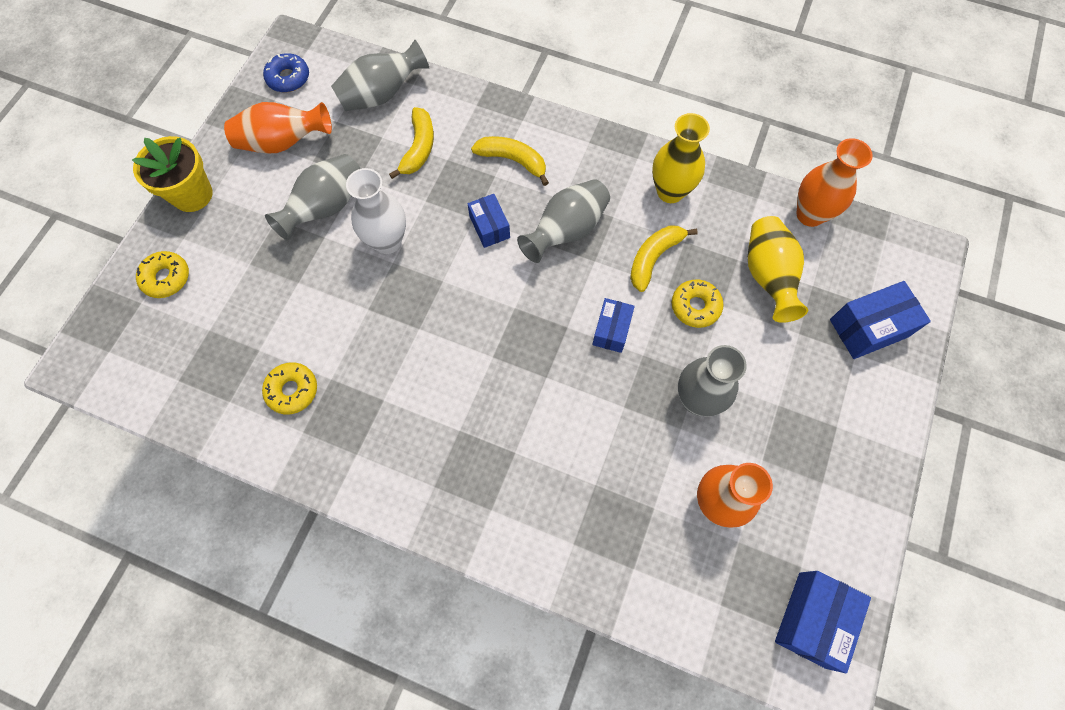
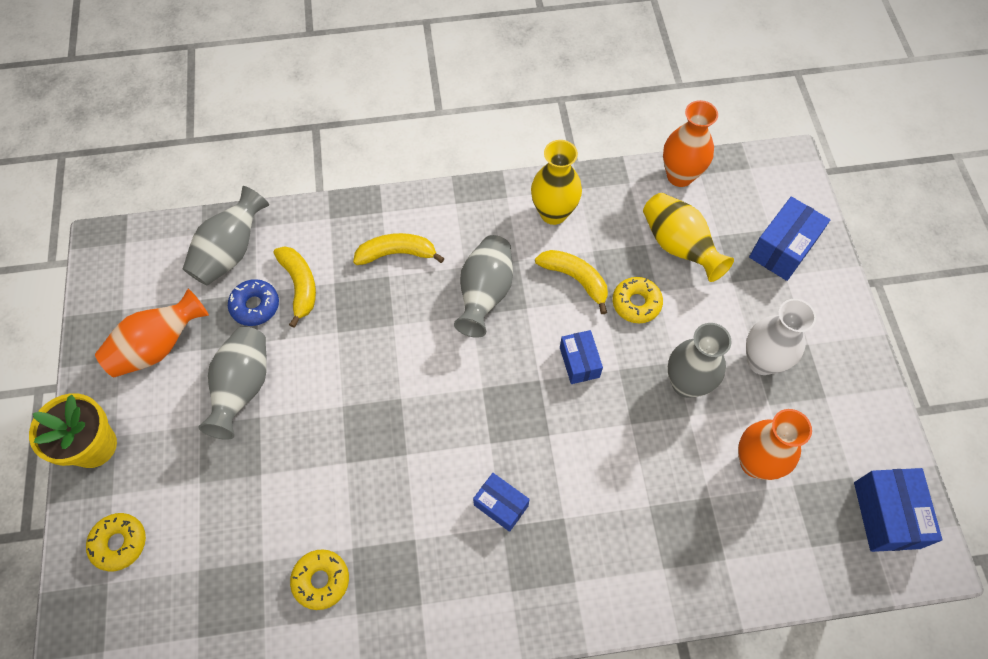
camera: 30 degrees left, 5 degrees down
blue donut [263,53,309,92] -> blue donut moved to [228,279,279,326]
white vase [346,168,406,254] -> white vase moved to [746,299,816,375]
blue box [468,194,510,248] -> blue box moved to [473,473,530,532]
yellow banana [630,226,698,292] -> yellow banana turned 120 degrees clockwise [535,250,608,314]

